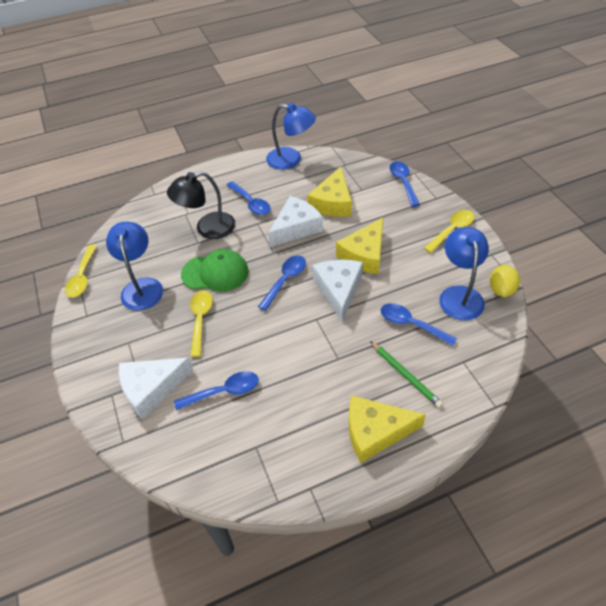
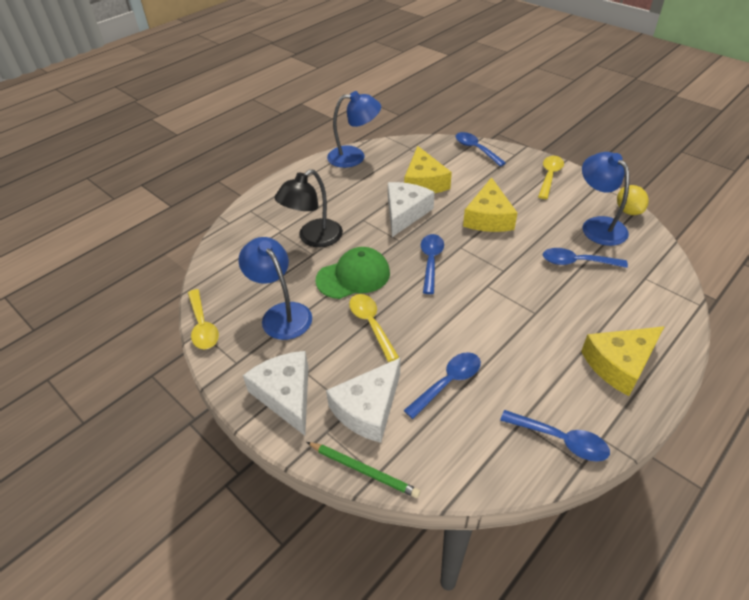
camera: 25 degrees left, 5 degrees down
blue spoon [227,181,270,215] -> blue spoon moved to [500,410,610,462]
white cheese [312,260,363,322] -> white cheese moved to [243,351,308,436]
green pencil [370,341,443,408] -> green pencil moved to [307,442,420,498]

